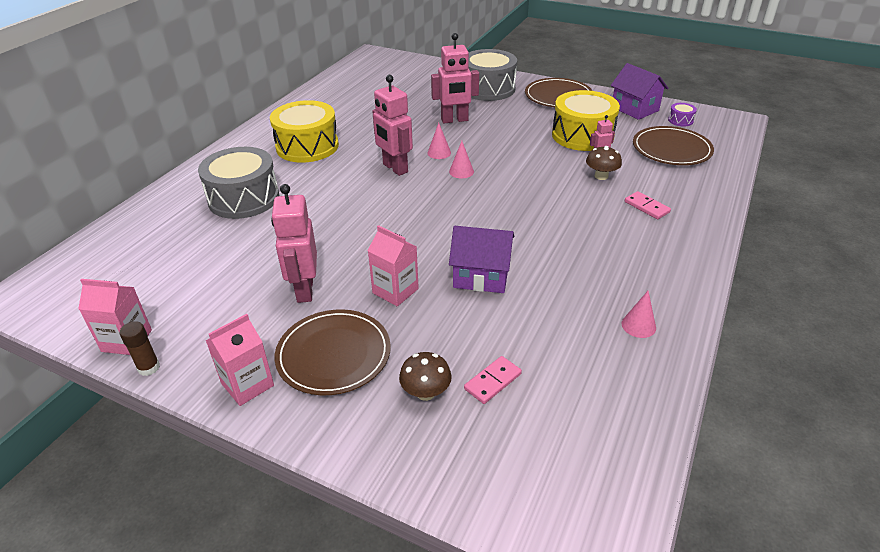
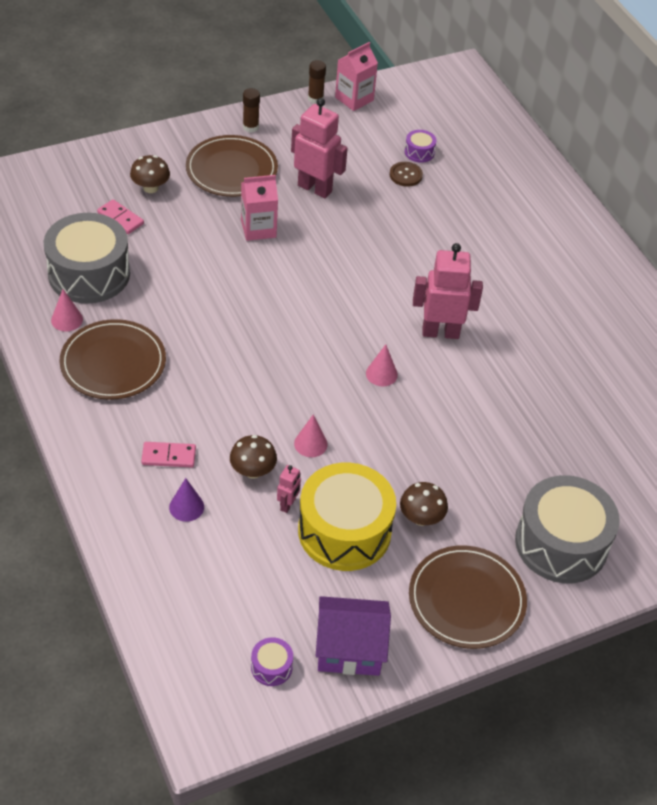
camera: 125 degrees right, 10 degrees up
grey drum [198,147,279,219] -> grey drum moved to [44,213,130,304]
pink carton [205,314,274,406] -> brown glue stick [243,88,260,133]
yellow drum [270,100,339,163] -> none
pink cone [427,123,451,159] -> pink cone moved to [294,414,328,457]
pink robot [431,33,479,123] -> none
purple house [449,226,514,293] -> none
pink domino [464,356,522,404] -> pink domino turned 45 degrees counterclockwise [97,199,144,234]
brown plate [633,126,714,165] -> brown plate moved to [59,319,166,400]
none -> purple cone [169,478,204,522]
none -> brown button [390,162,423,187]
none -> brown mushroom [400,482,448,526]
none -> purple drum [405,130,437,163]

